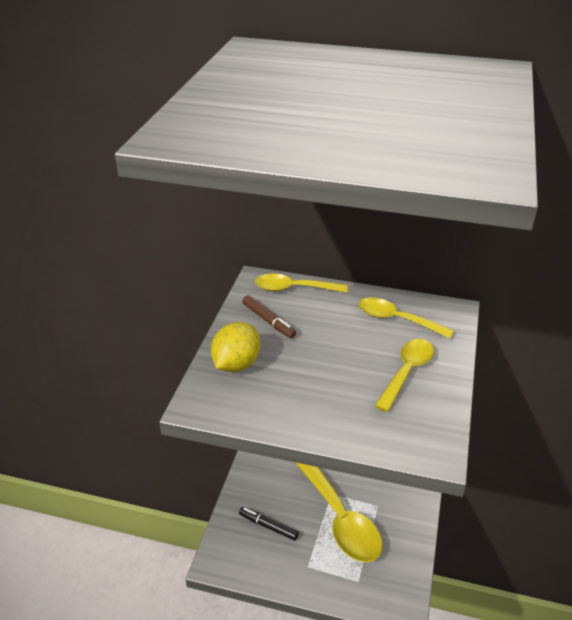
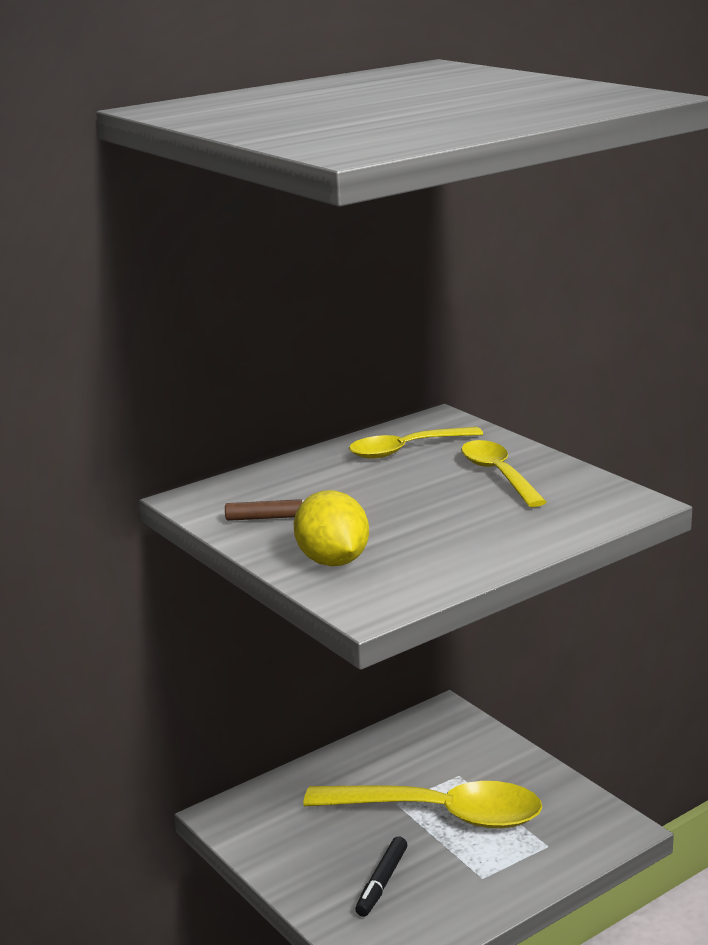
camera: 50 degrees left, 15 degrees down
black marker [239,507,299,540] -> black marker turned 45 degrees counterclockwise [355,837,407,917]
yellow spoon [255,274,348,293] -> none

